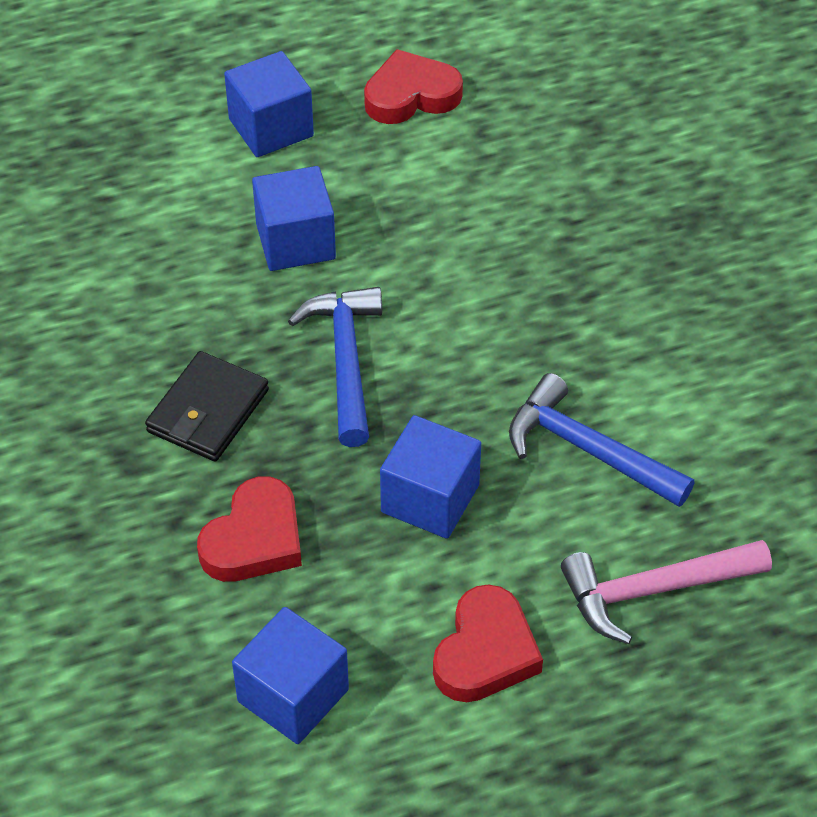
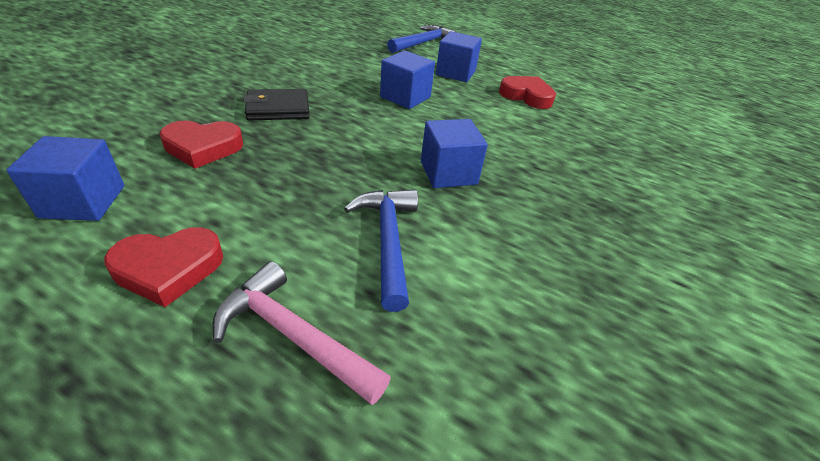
camera: 45 degrees right, 10 degrees down
blue hammer [288,287,382,447] -> blue hammer moved to [387,25,456,53]
blue cube [380,415,481,539] -> blue cube moved to [421,119,488,188]

